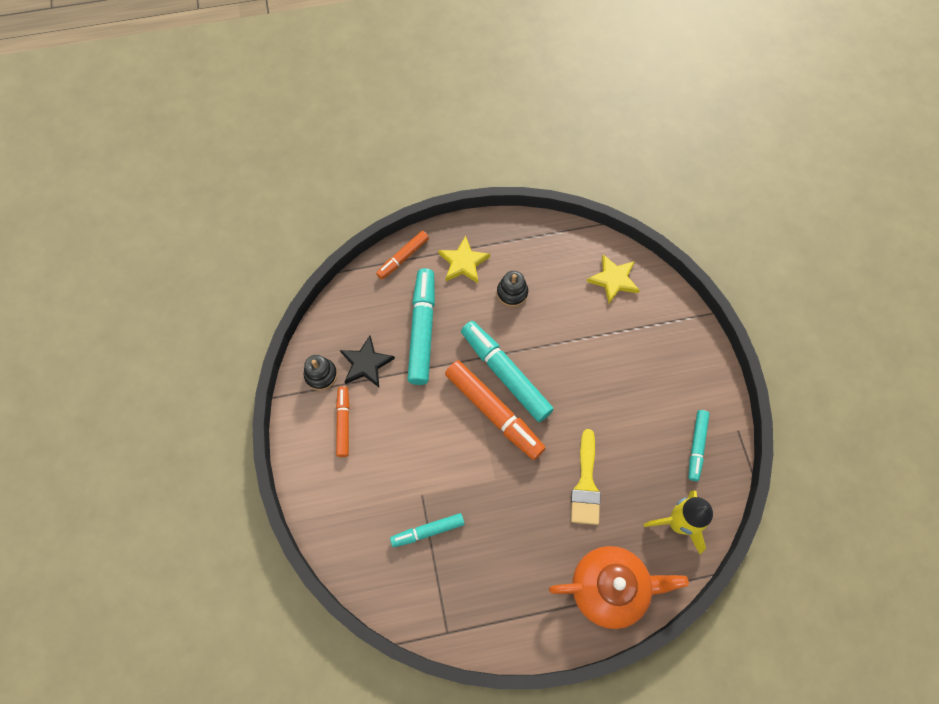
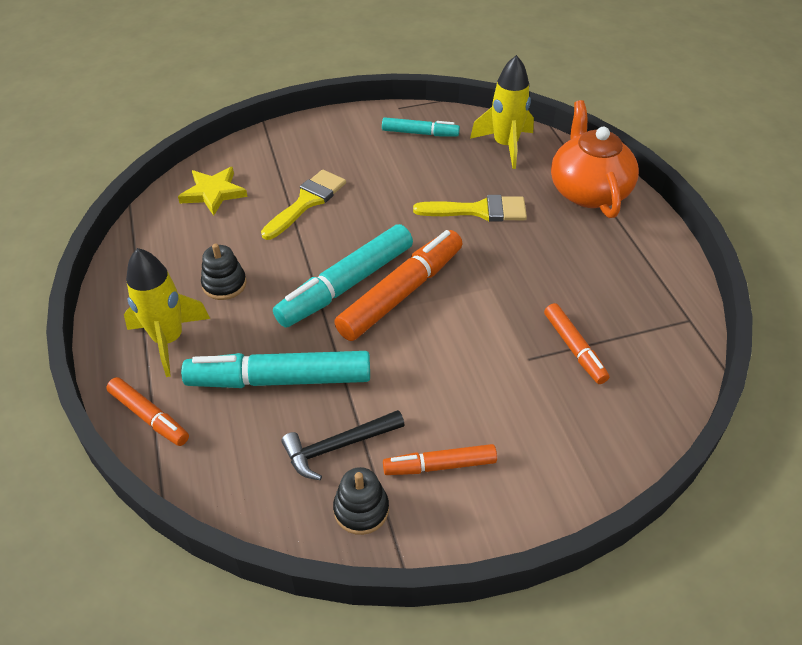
camera: 95 degrees left, 20 degrees down
black star [340,336,395,387] -> black hammer [281,410,405,480]
turquoise marker [390,513,465,547] -> orange marker [544,303,609,384]
yellow star [438,236,490,283] -> yellow rocket [124,248,210,377]
none -> yellow brush [261,169,346,240]

